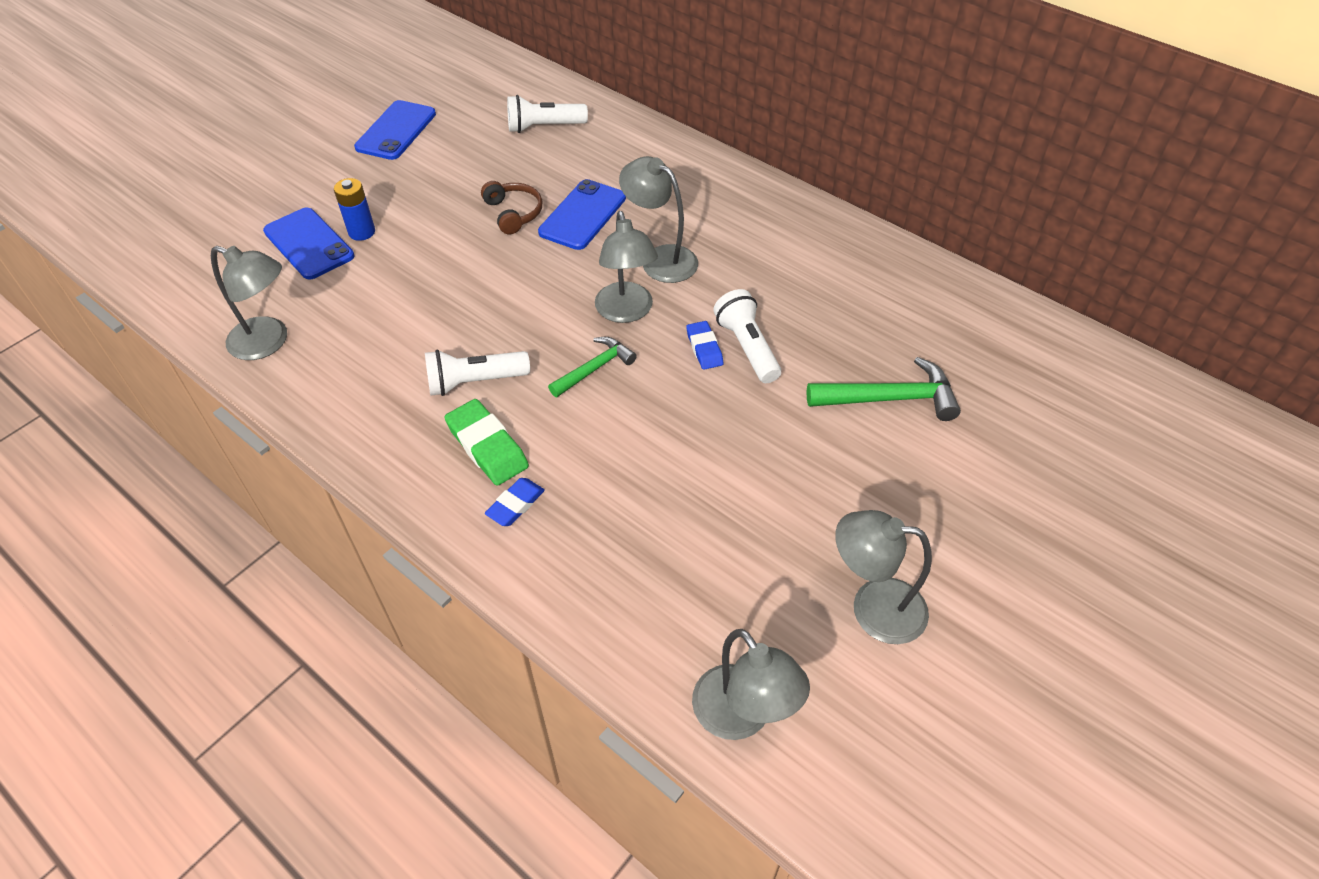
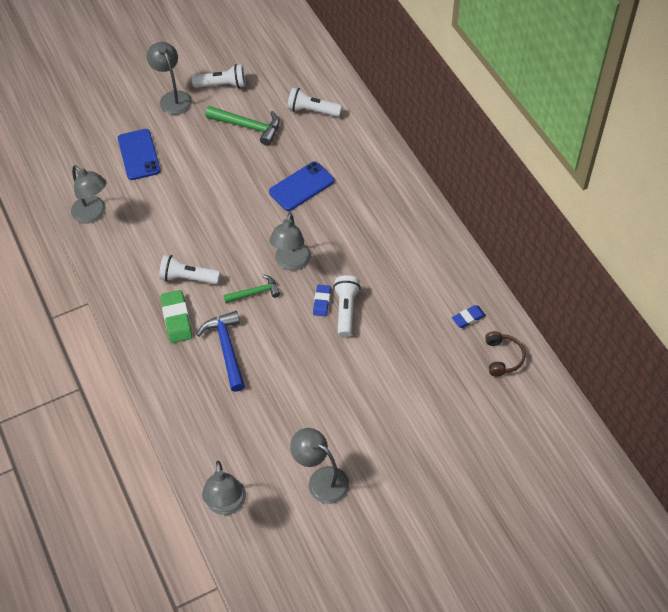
camera: 25 degrees right, 5 degrees up
blue battery [334,178,375,241] -> none
blue phone [354,100,436,160] -> white flashlight [192,64,246,88]
brown headphones [481,181,542,234] -> brown headphones moved to [485,331,525,376]
blue eraser [485,478,545,526] -> blue eraser moved to [452,305,486,328]
grey lamp [619,156,698,283] -> grey lamp moved to [147,42,192,115]
green hammer [806,357,961,421] -> green hammer moved to [205,106,280,146]
none -> blue hammer [197,311,245,392]

